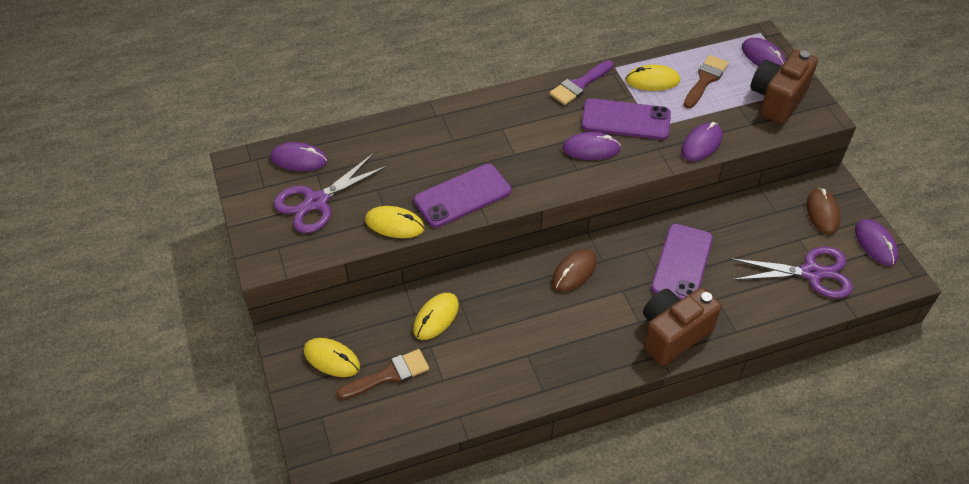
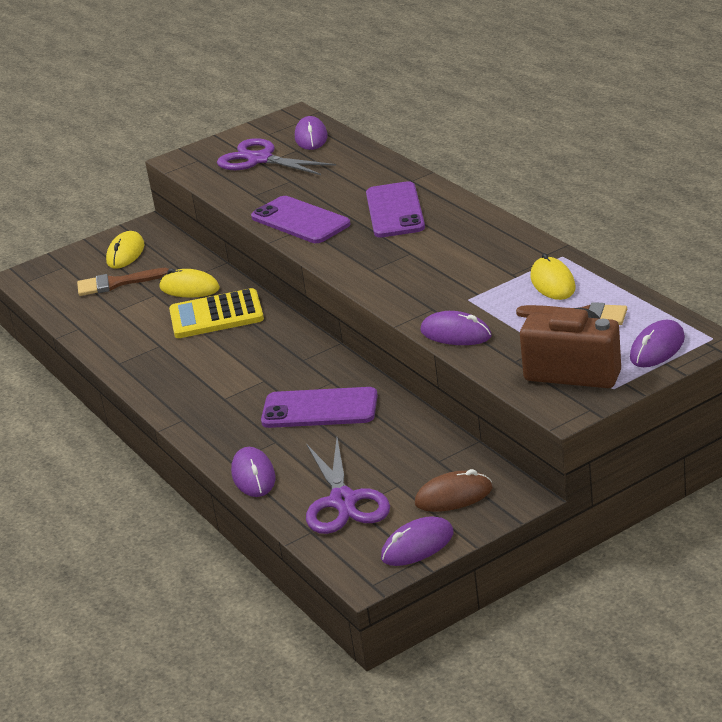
camera: 80 degrees right, 20 degrees down
brown brush [337,349,429,399] -> brown brush turned 120 degrees clockwise [77,268,169,296]
yellow mouse [365,206,424,238] -> none
purple brush [549,60,613,105] -> none
brown mouse [552,249,597,292] -> none
purple mouse [562,132,621,160] -> purple mouse moved to [231,447,275,497]
purple phone [581,98,671,140] -> purple phone moved to [366,181,425,237]
brown camera [643,287,721,365] -> none
none -> yellow calculator [169,288,264,338]

